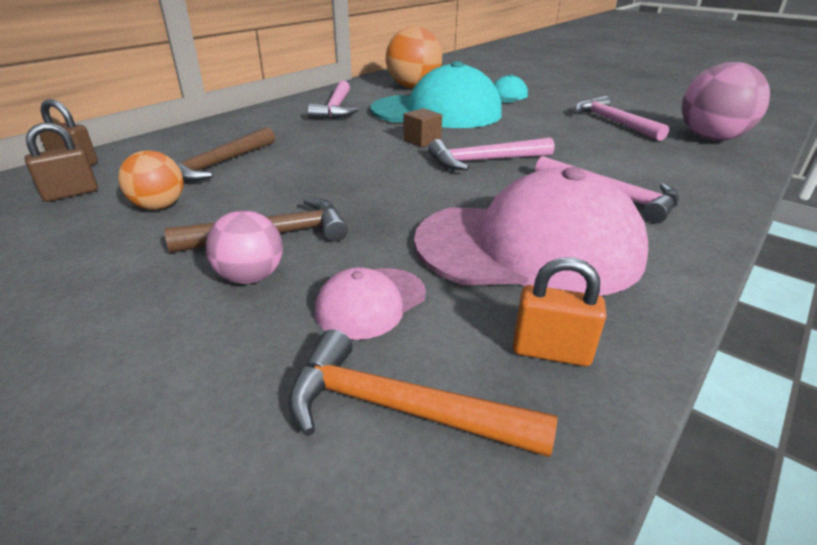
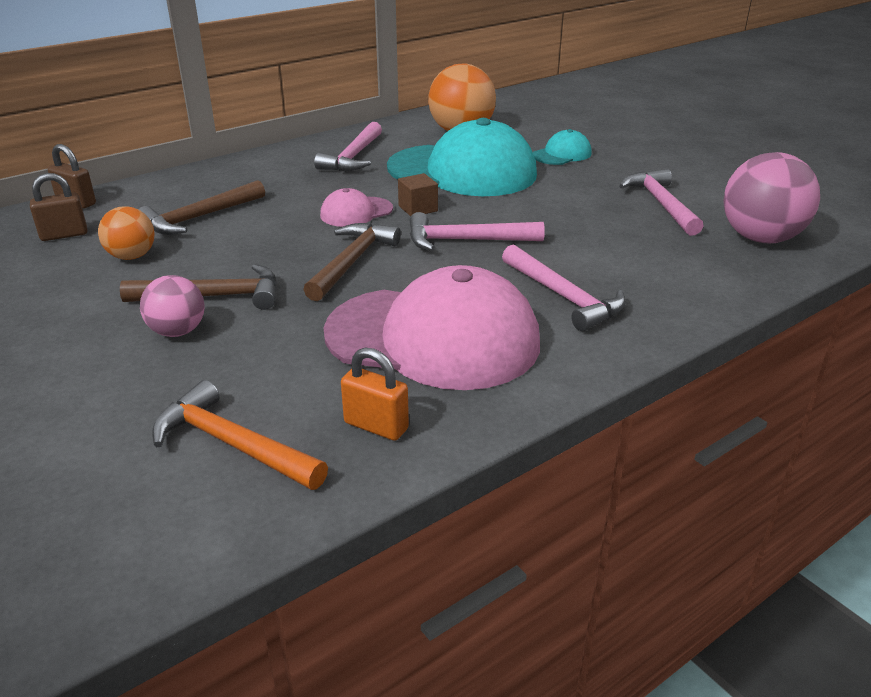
camera: 15 degrees right, 0 degrees up
pink cap [315,267,426,340] -> pink cap moved to [320,188,393,227]
none -> brown hammer [303,223,401,301]

